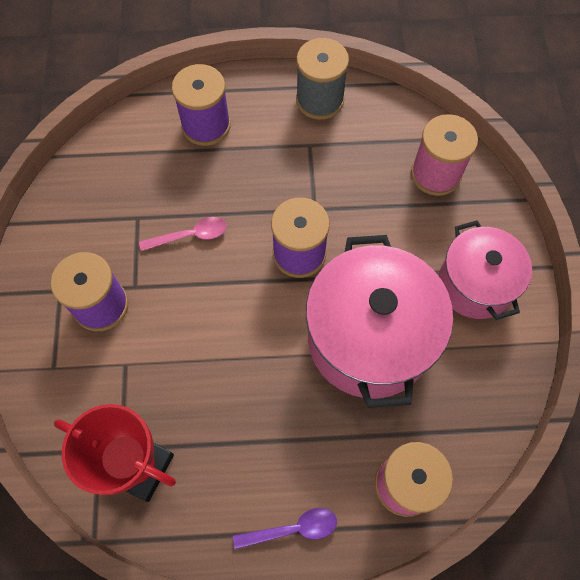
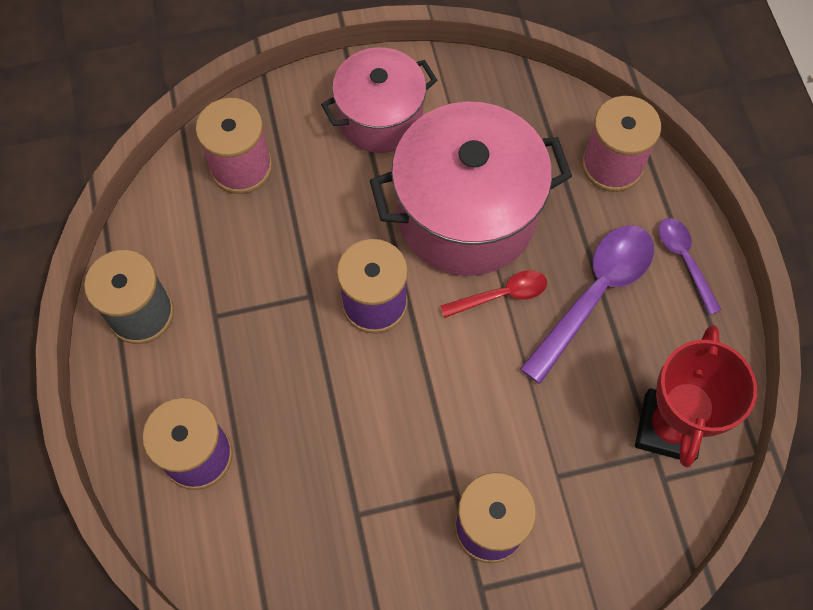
camera: 100 degrees left, 0 degrees up
pink spoon [139,217,227,251] -> none
none -> red spoon [441,270,547,318]
none -> purple spoon [520,226,654,384]

